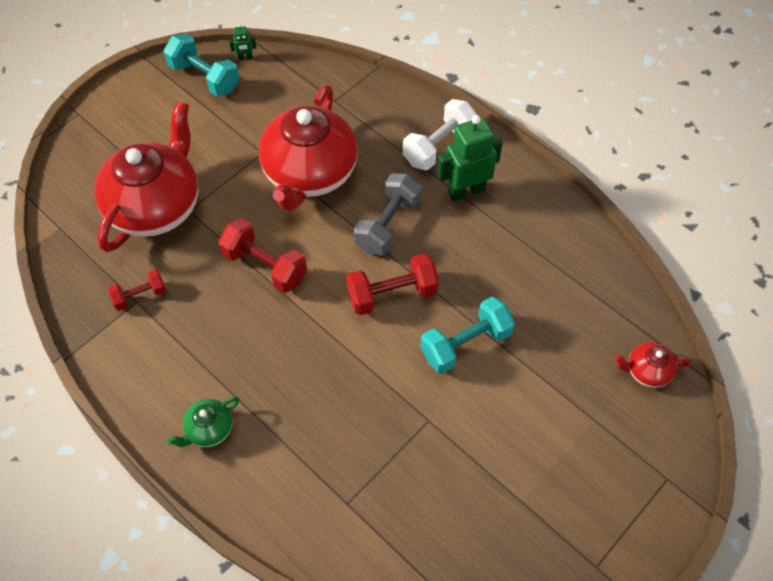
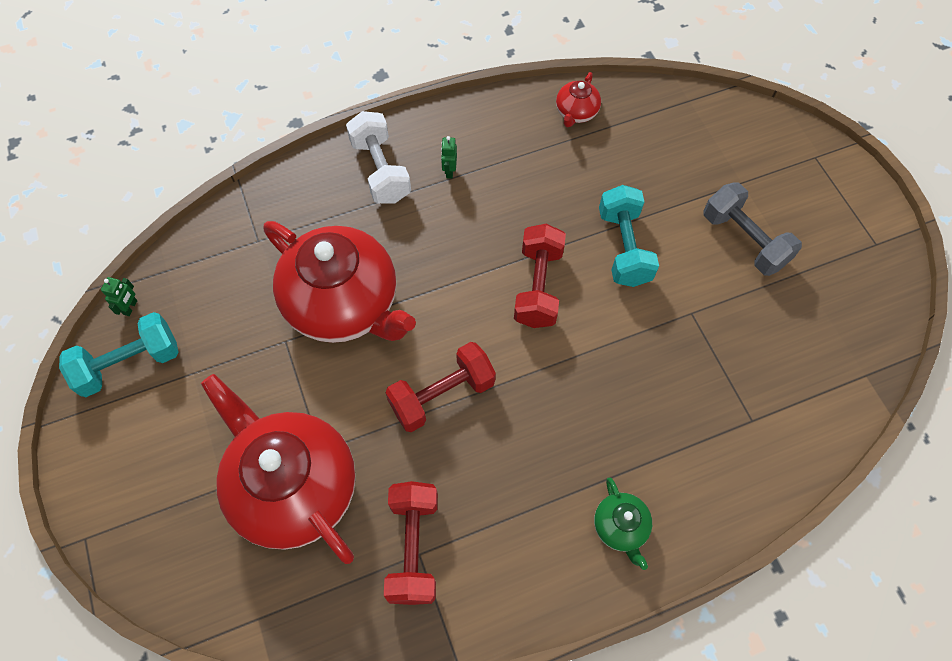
camera: 65 degrees left, 5 degrees up
red dumbbell [108,269,167,311] -> red dumbbell [384,481,438,605], size x1.66
grey dumbbell [354,173,422,255] -> grey dumbbell moved to [703,182,802,276]
green robot [437,115,503,201] -> green robot [441,136,457,179], size x0.43
red teapot [614,342,691,388] -> red teapot moved to [556,72,601,127]

